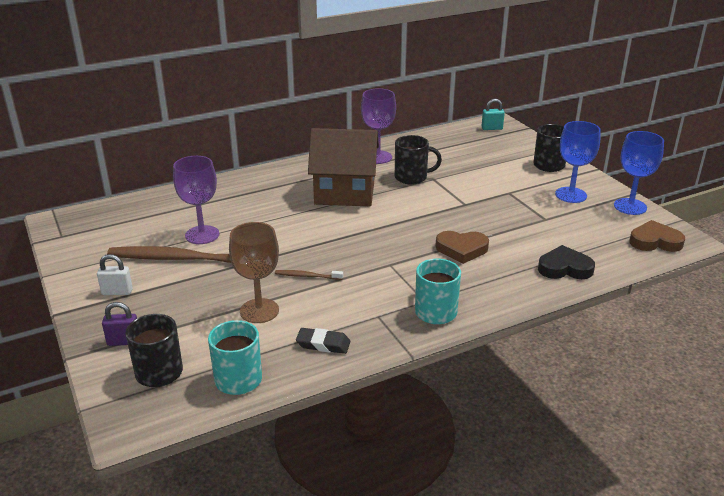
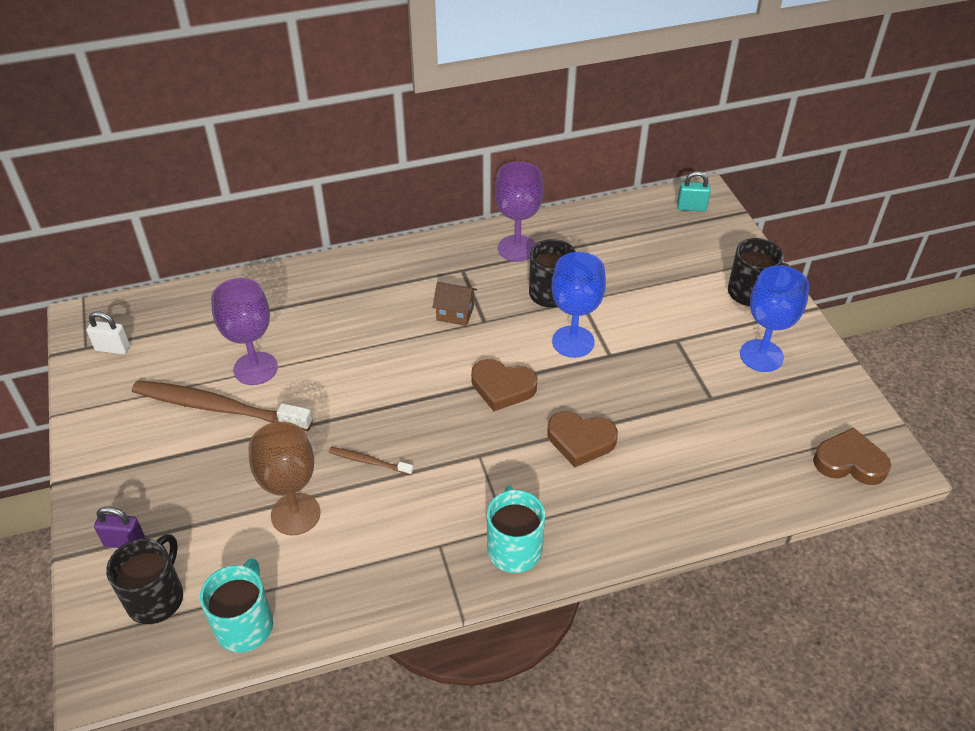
camera: 10 degrees right, 15 degrees up
white padlock [97,254,133,295] -> white padlock moved to [87,312,130,354]
black eraser [296,328,350,354] -> none
brown house [308,128,379,206] -> brown house [433,282,477,326], size x0.42
black heart [538,245,595,279] -> none
blue goblet [614,131,664,215] -> blue goblet moved to [551,252,606,358]
none -> brown heart [471,359,537,411]

